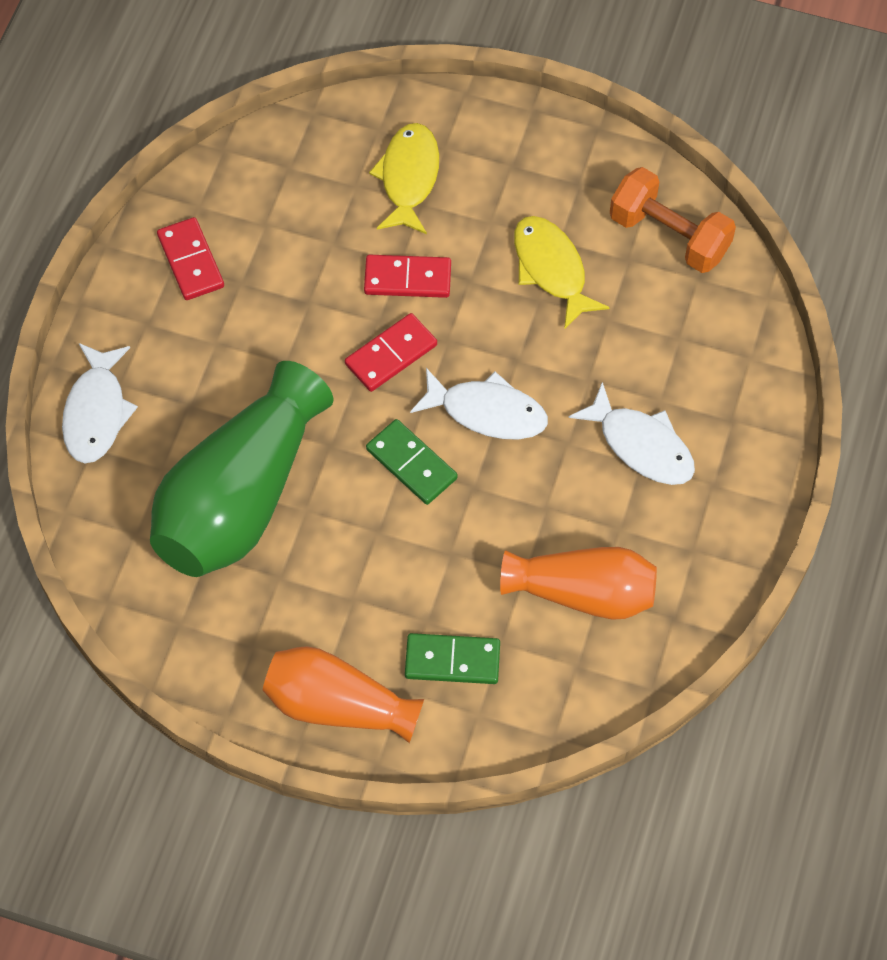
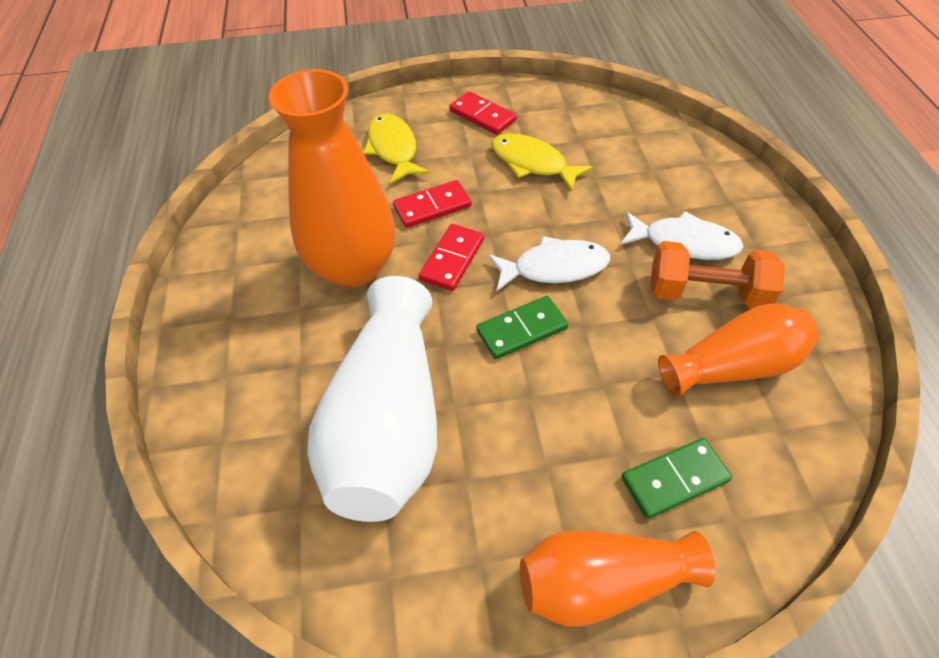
camera: 25 degrees left, 10 degrees down
white fish [62,343,138,463] -> none
green vase [150,361,333,577] -> white vase [307,276,437,522]
red domino [157,217,224,300] -> red domino moved to [449,91,517,135]
green domino [366,419,458,505] -> green domino turned 45 degrees counterclockwise [476,296,568,359]
orange dumbbell [610,167,736,273] -> orange dumbbell moved to [651,241,785,309]
none -> orange vase [269,69,395,288]

